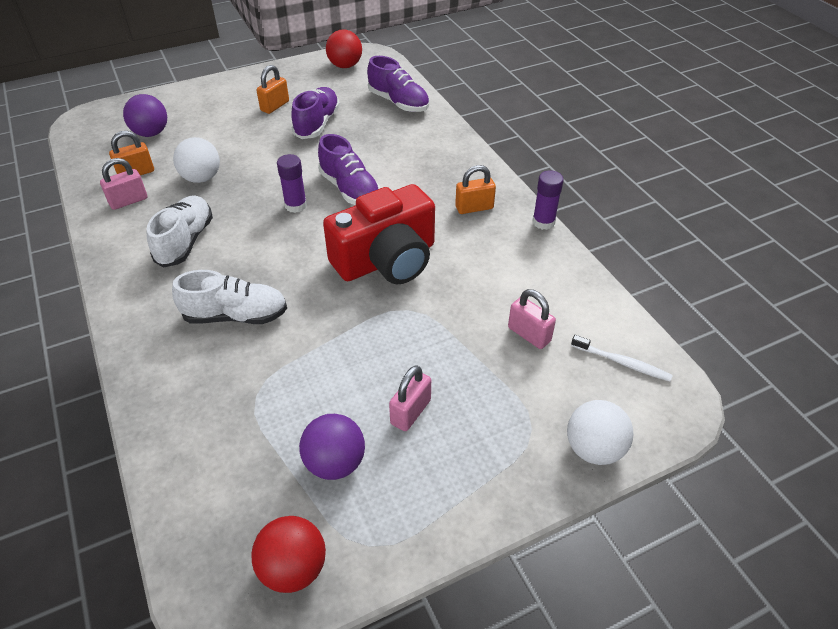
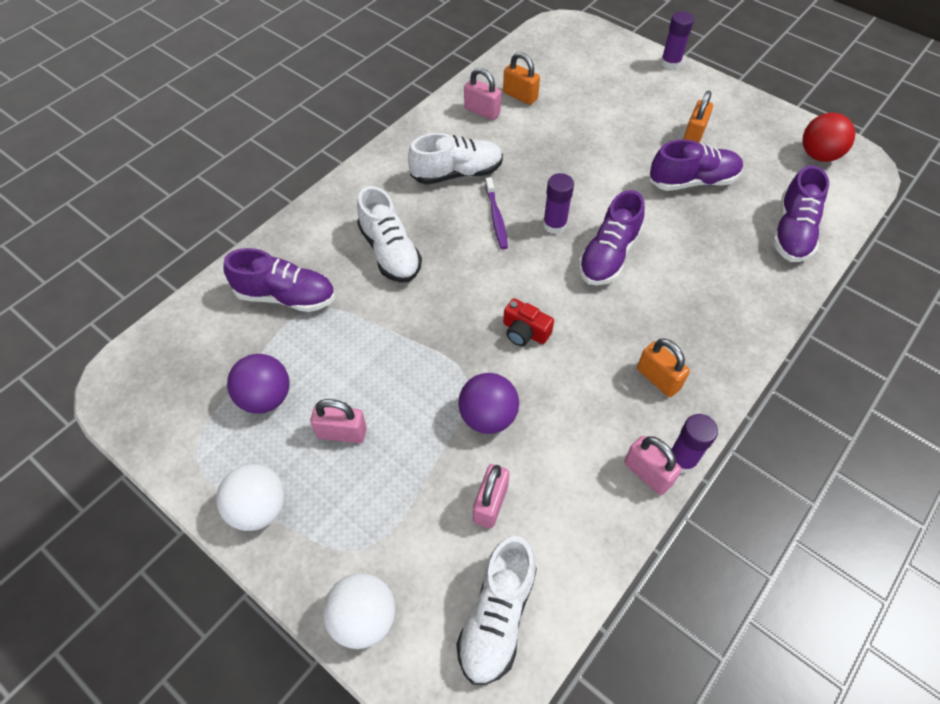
camera: 65 degrees right, 10 degrees up
purple ball [123,94,167,137] -> purple ball moved to [458,373,519,434]
white ball [173,137,220,183] -> white ball moved to [216,464,285,531]
red ball [251,516,326,593] -> none
orange padlock [256,65,289,114] -> orange padlock turned 75 degrees counterclockwise [683,91,713,143]
red camera [323,184,435,284] -> red camera [503,298,554,346], size x0.41
white toothbrush [571,335,673,382] -> white shoe [456,536,537,685]
none -> purple shoe [223,248,335,312]
none -> purple toothbrush [485,177,508,249]
none -> pink padlock [624,436,682,495]
none -> purple glue stick [661,11,694,70]

